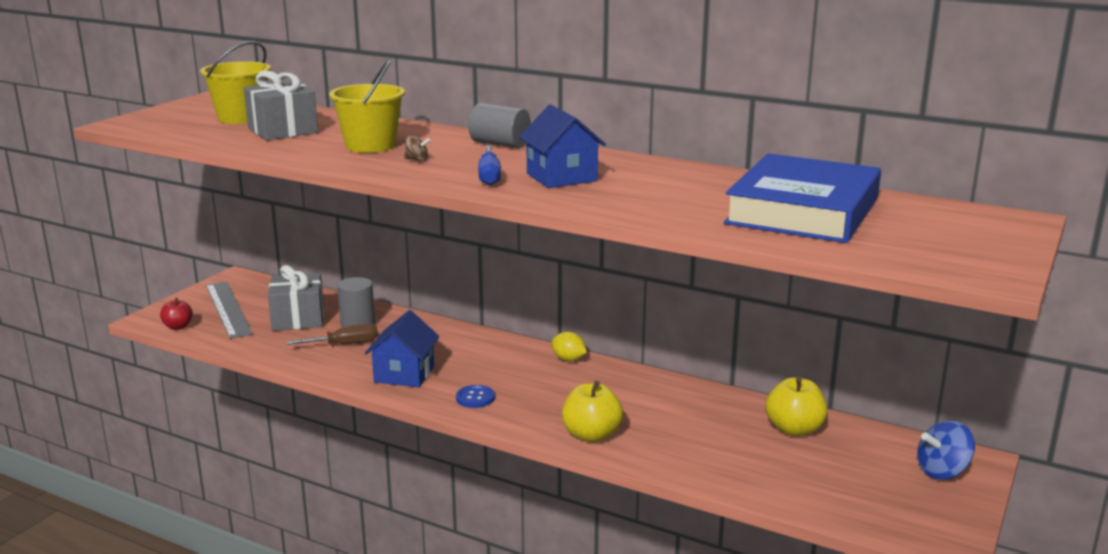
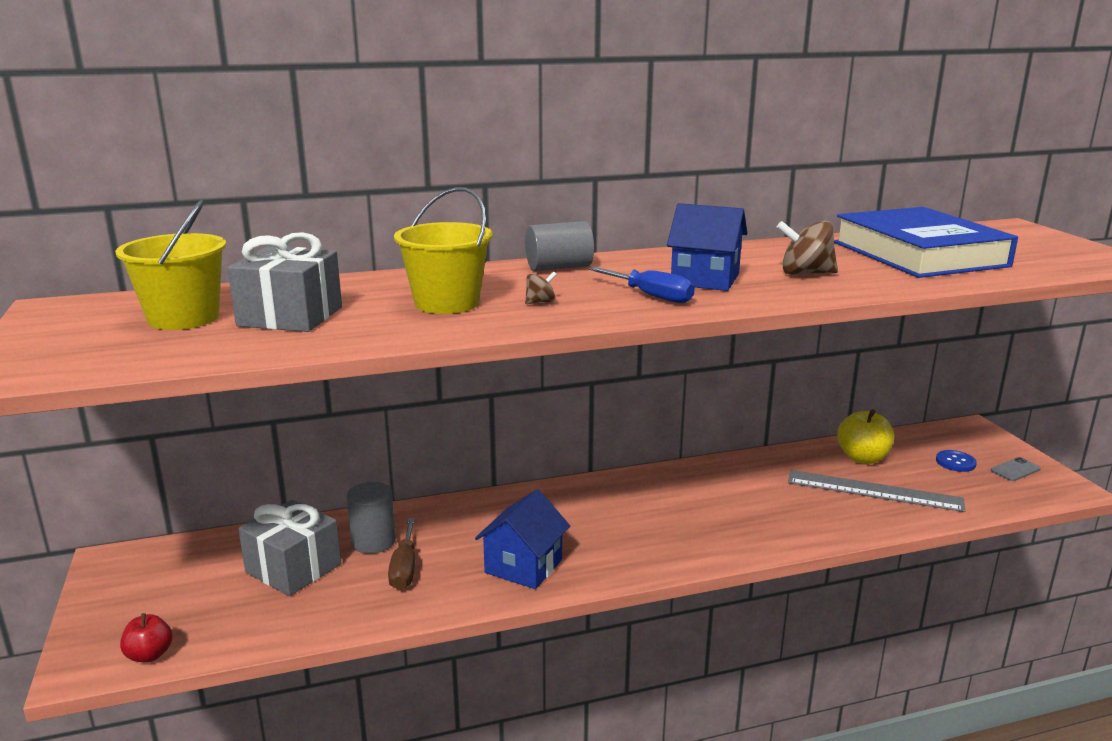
camera: 45 degrees left, 0 degrees up
grey ruler [206,281,253,339] -> grey ruler moved to [788,470,965,512]
brown screwdriver [287,324,378,345] -> brown screwdriver turned 150 degrees clockwise [388,518,415,590]
blue house [365,310,439,387] -> blue house turned 60 degrees clockwise [475,489,570,589]
blue button [456,385,495,408] -> blue button moved to [936,450,977,472]
yellow lemon [552,332,587,361] -> none
yellow apple [562,381,623,443] -> none
blue spinning top [917,421,975,480] -> none
none -> brown spinning top [777,221,838,275]
none -> grey phone [991,457,1041,481]

